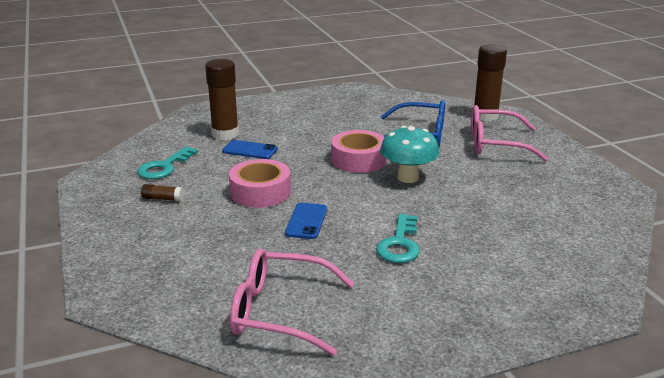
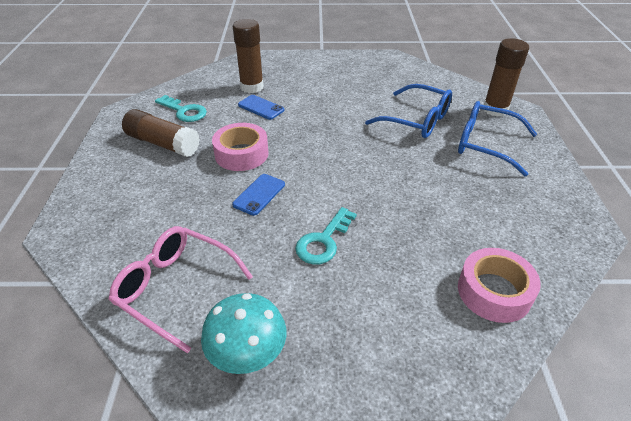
camera: 20 degrees right, 15 degrees up
turquoise key [137,146,198,179] -> turquoise key turned 105 degrees counterclockwise [155,95,207,122]
brown glue stick [141,184,184,201] -> brown glue stick [122,109,200,157], size x2.24
pink tape [331,130,387,173] -> pink tape moved to [458,248,541,323]
turquoise mushroom [380,126,440,183] -> turquoise mushroom moved to [201,293,287,374]
pink glasses [471,105,548,162] -> blue glasses [458,101,537,176]

